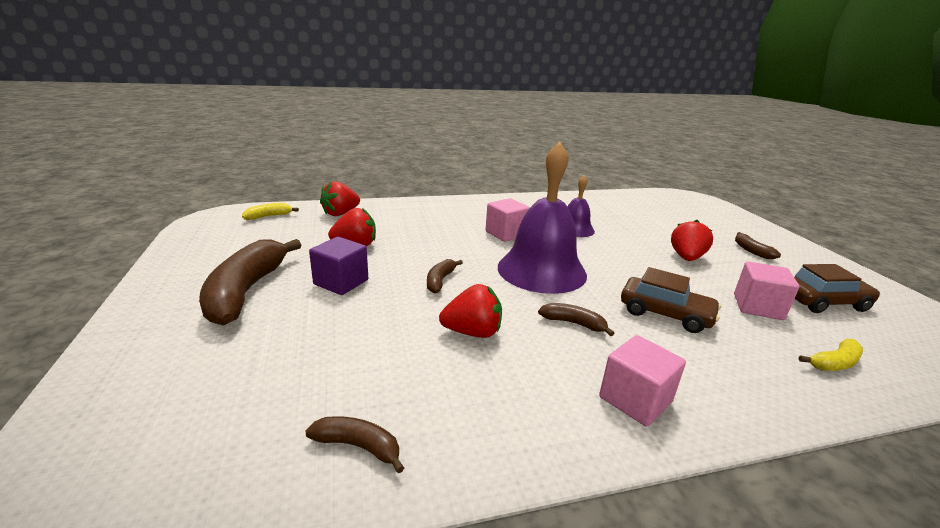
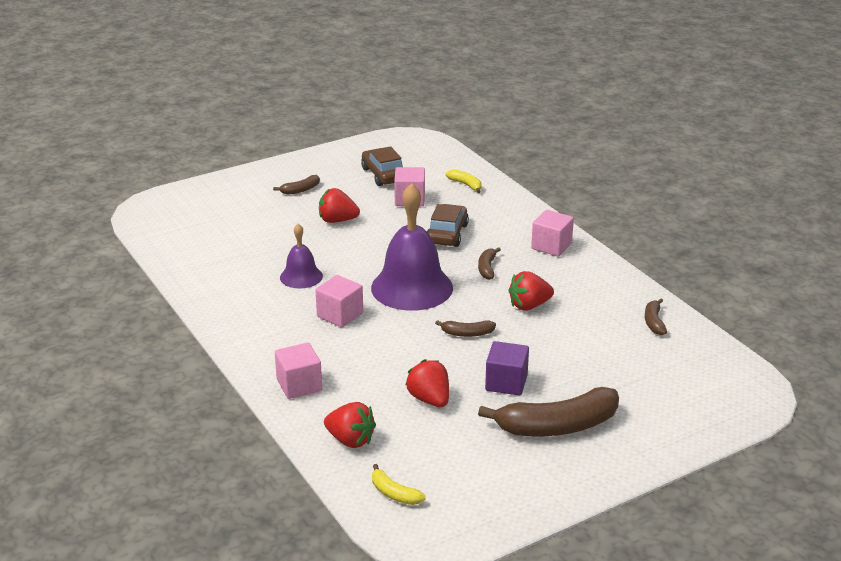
camera: 105 degrees left, 5 degrees up
red strawberry [439,284,502,338] -> red strawberry turned 90 degrees counterclockwise [508,271,554,311]
none -> pink cube [275,342,322,399]

